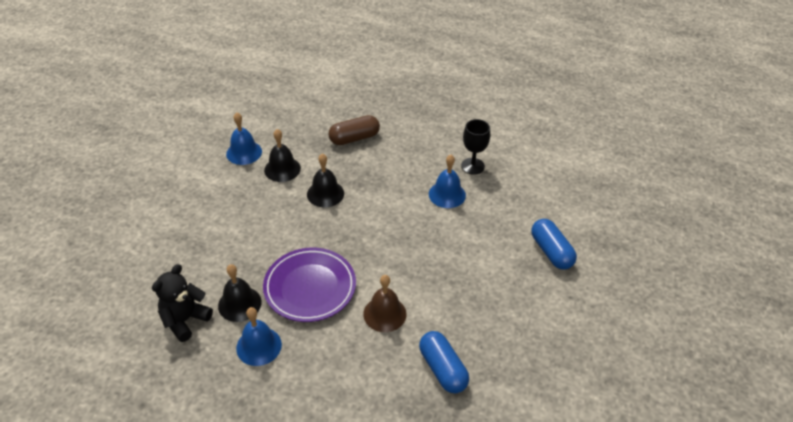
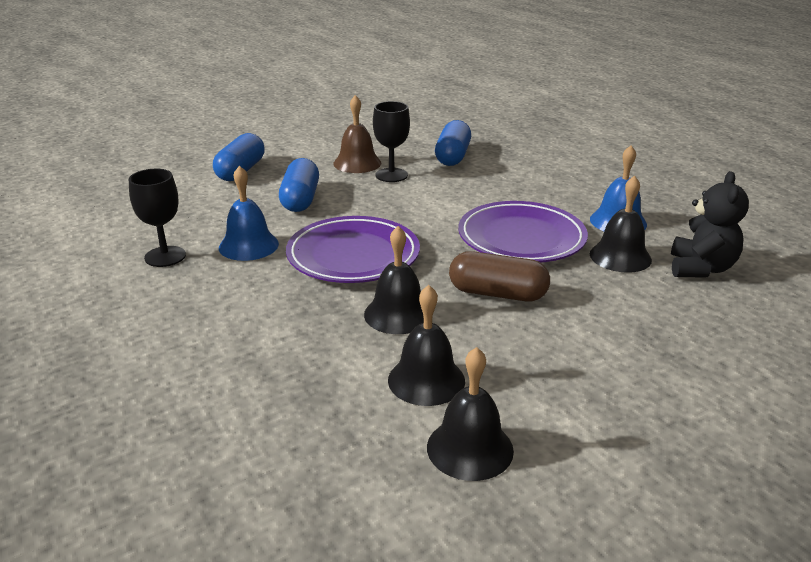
camera: 140 degrees left, 15 degrees down
black teddy bear [152,264,213,342] -> black teddy bear turned 60 degrees counterclockwise [671,171,749,278]
blue bell [226,113,262,165] -> black bell [427,347,514,481]
brown capsule [328,115,380,145] -> brown capsule moved to [449,251,550,301]
brown bell [363,275,407,332] -> brown bell moved to [333,95,381,173]
none -> blue capsule [279,158,319,212]
none -> purple plate [286,216,420,283]
none -> black goblet [373,101,410,182]

